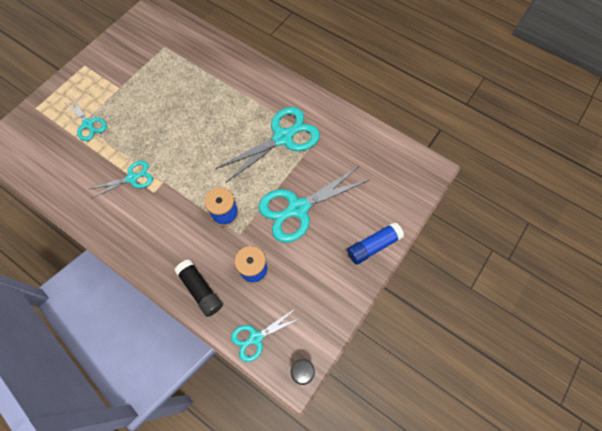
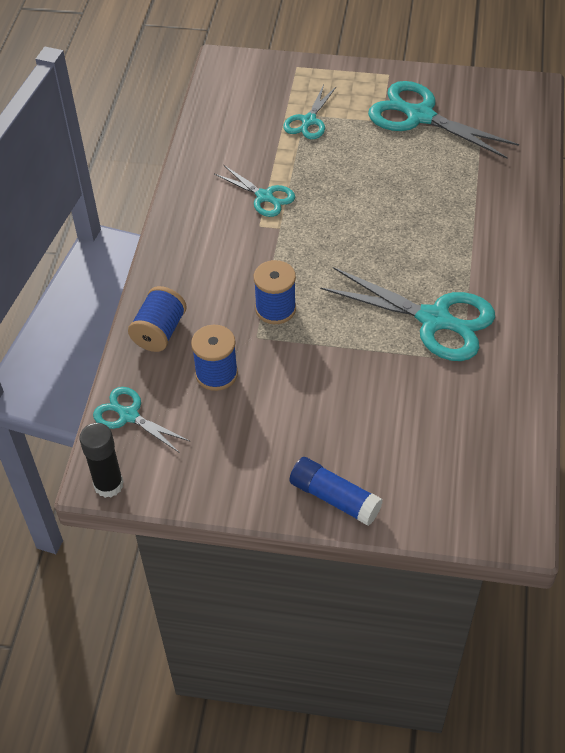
camera: 65 degrees right, 15 degrees down
black glue stick [174,259,223,317] -> blue spool [128,286,187,352]
turquoise scissors [258,167,369,243] -> turquoise scissors moved to [368,81,519,159]

